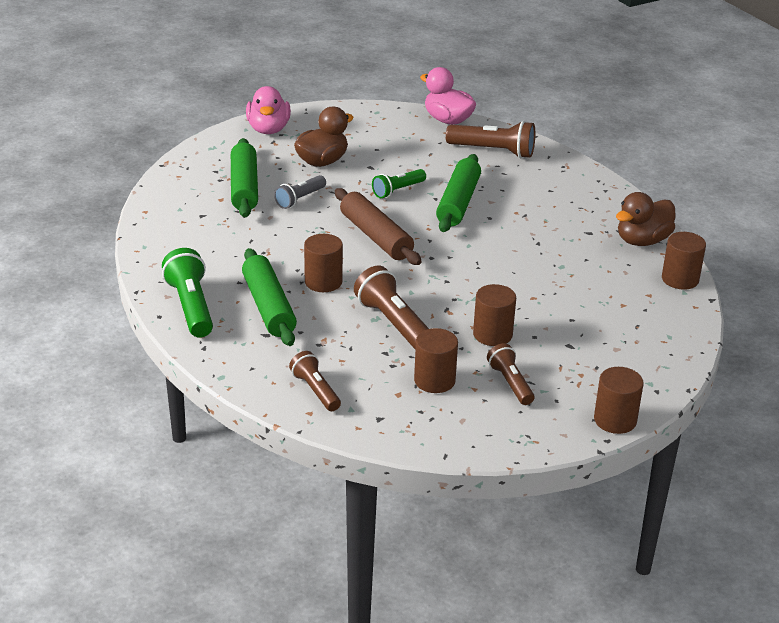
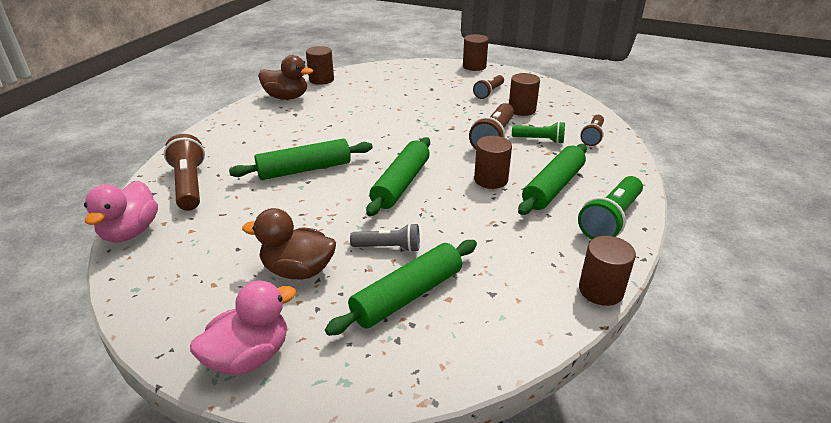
camera: 125 degrees left, 0 degrees up
brown rolling pin [335,188,421,265] -> green rolling pin [366,137,430,216]
green flashlight [372,169,426,198] -> green flashlight moved to [512,122,565,144]
brown cylinder [473,284,516,346] -> brown cylinder moved to [579,236,636,306]

